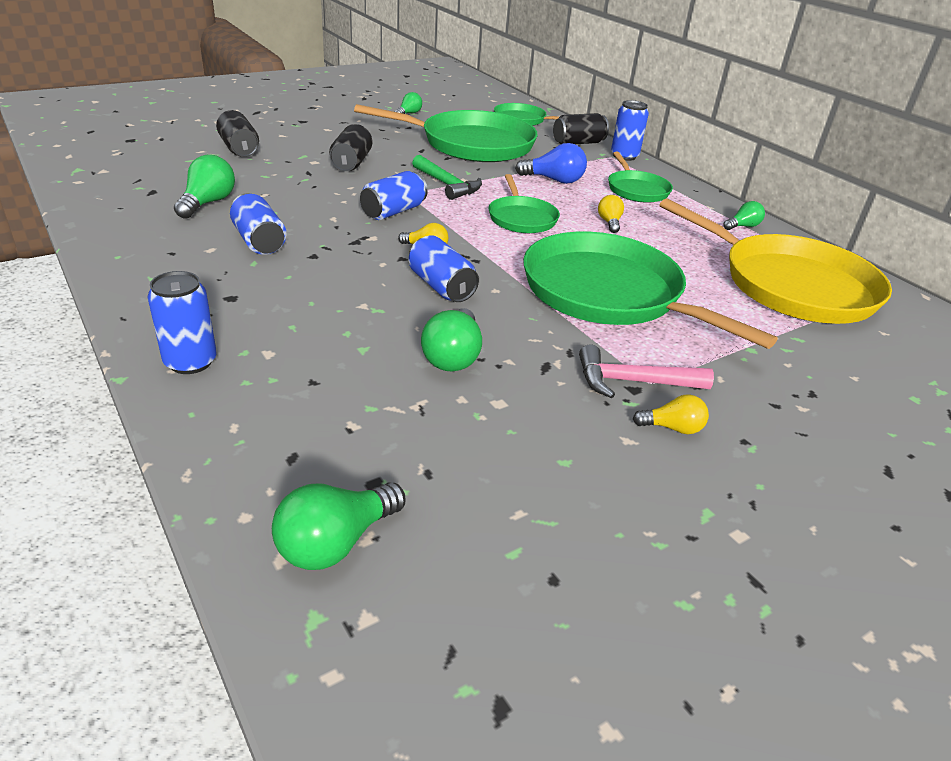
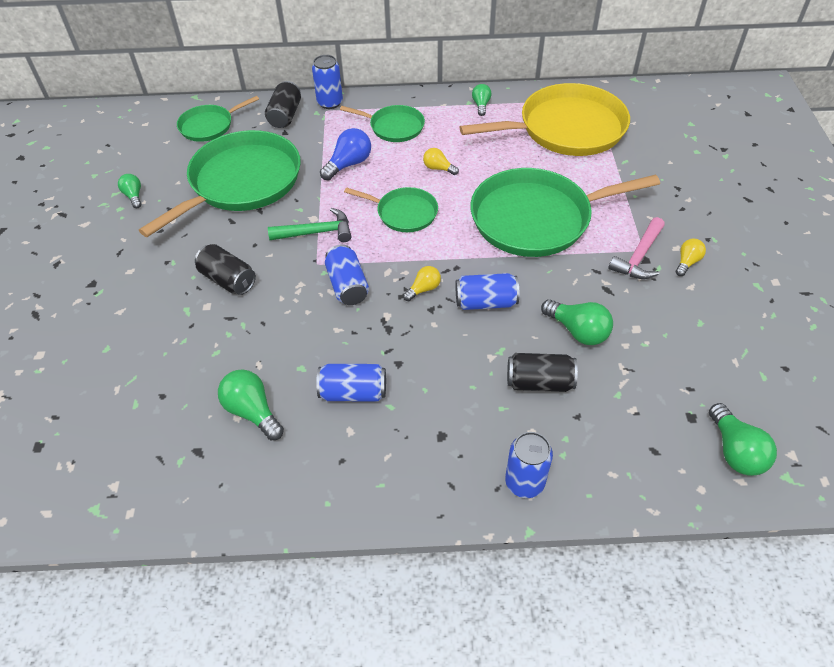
camera: 55 degrees left, 15 degrees up
black can [216,110,259,157] -> black can moved to [507,353,578,392]

